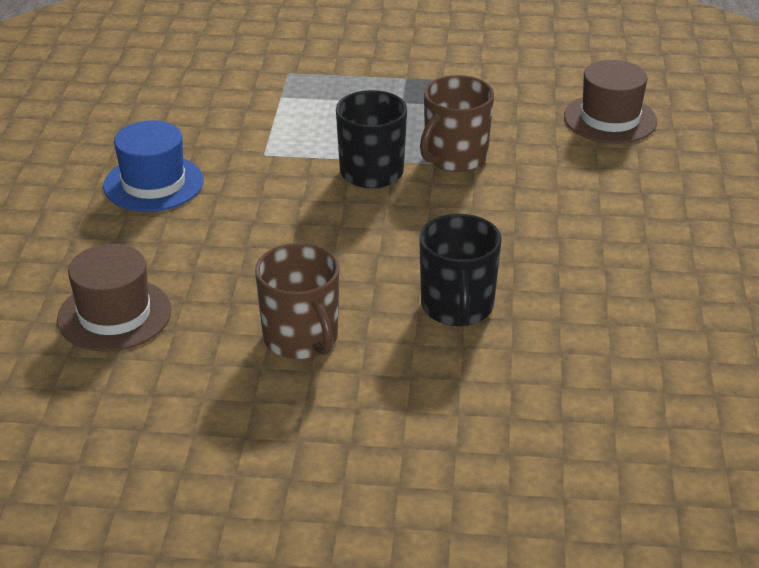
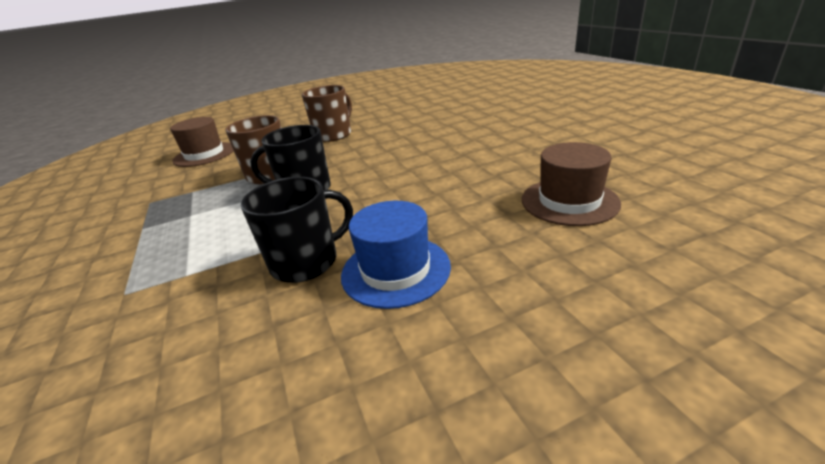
camera: 115 degrees left, 5 degrees down
brown mug [255,243,340,359] -> brown mug moved to [302,85,352,142]
black mug [419,214,501,326] -> black mug moved to [241,177,353,283]

